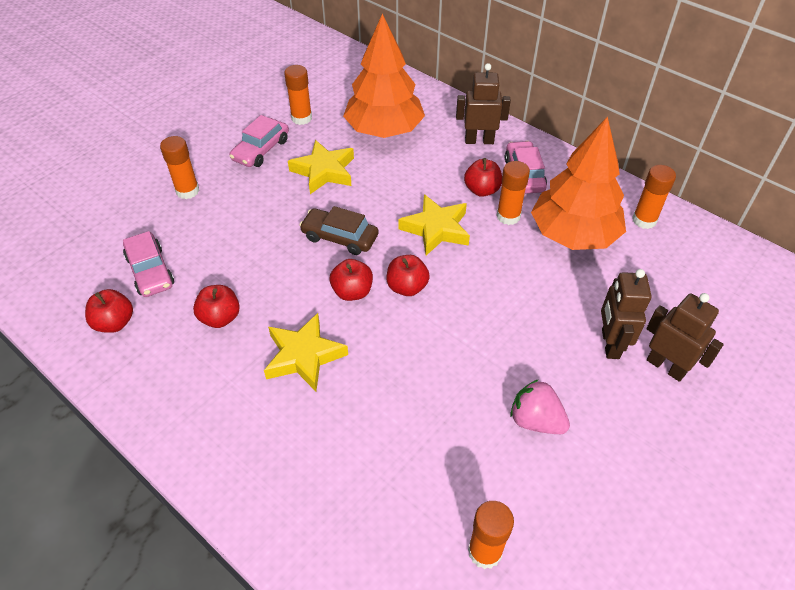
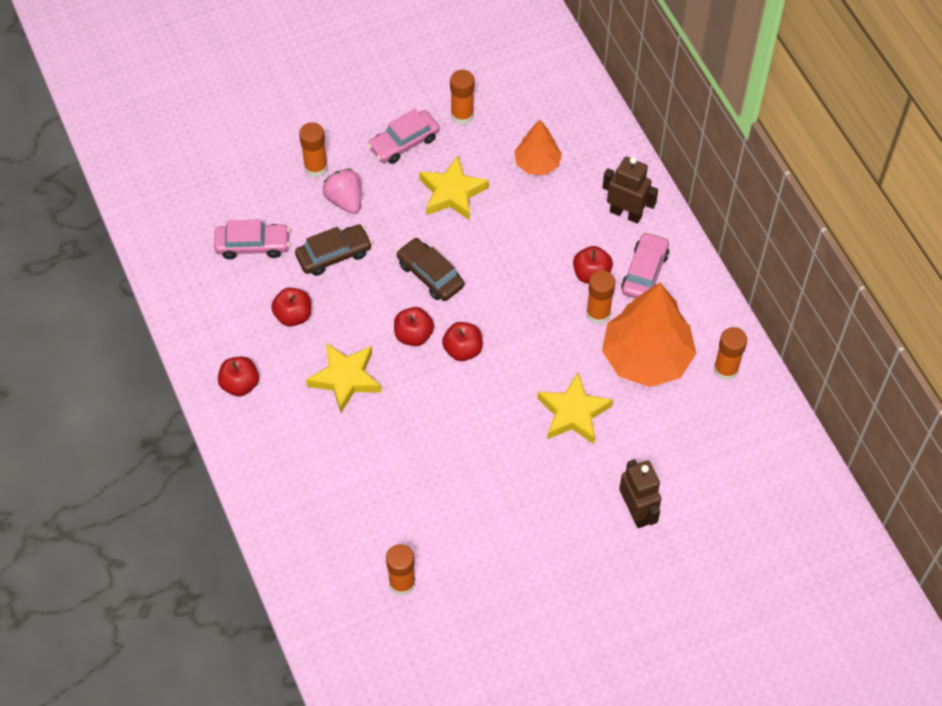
camera: 25 degrees right, 10 degrees up
red apple [85,289,133,333] -> red apple moved to [218,357,259,396]
pink car [123,231,174,297] -> pink car turned 90 degrees counterclockwise [214,219,290,259]
orange tree [343,13,425,138] -> orange tree [515,120,562,175], size x0.54
yellow star [398,194,470,255] -> yellow star moved to [537,372,613,444]
pink strawberry [510,379,570,434] -> pink strawberry moved to [323,168,361,214]
brown robot [601,269,652,359] -> none
none -> brown car [295,225,372,276]

